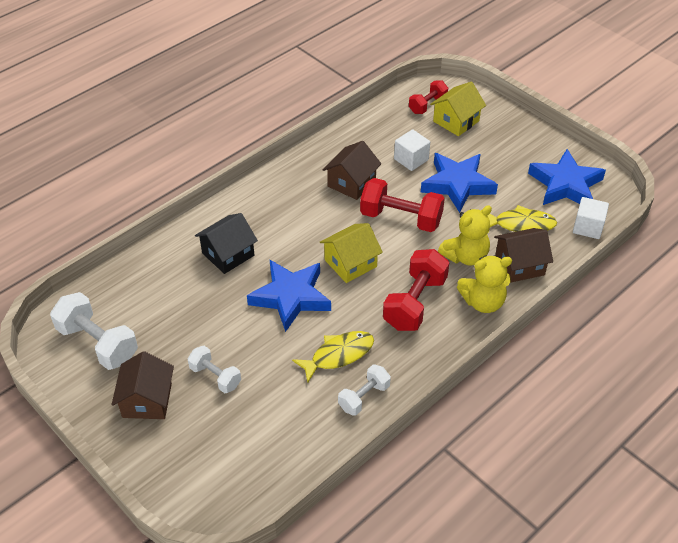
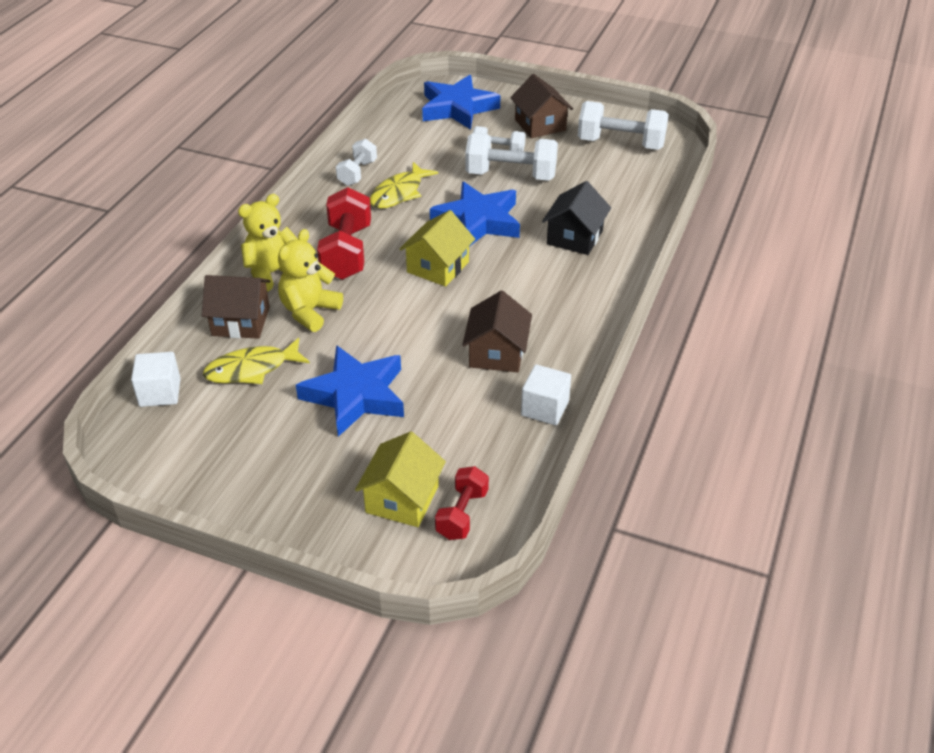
camera: 155 degrees right, 5 degrees down
red dumbbell [360,178,445,232] -> none
white cube [394,129,430,171] -> white cube moved to [521,365,571,425]
brown house [494,228,553,283] -> brown house turned 45 degrees clockwise [202,275,270,339]
blue star [528,149,606,205] -> blue star moved to [422,75,500,130]
none -> white dumbbell [465,133,558,181]

